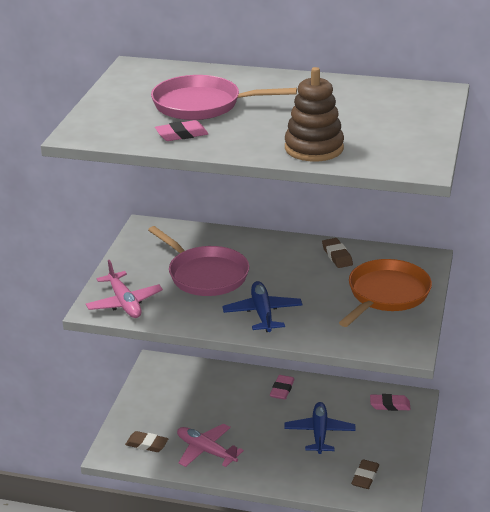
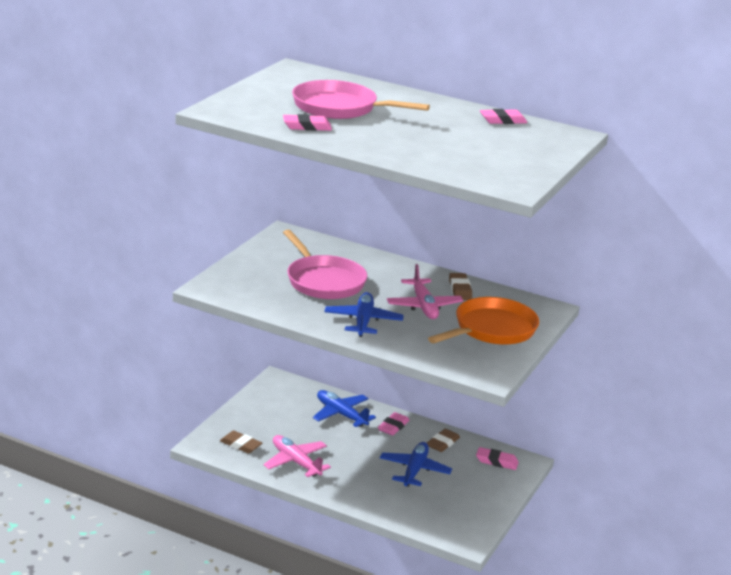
camera: 10 degrees right, 5 degrees down
pink plane [86,260,163,318] -> pink plane moved to [387,264,463,319]
brown stacking toy [285,67,344,161] -> none
brown eraser [351,459,379,489] -> brown eraser moved to [427,429,460,452]
none -> blue plane [313,390,376,427]
none -> pink eraser [480,109,527,124]

